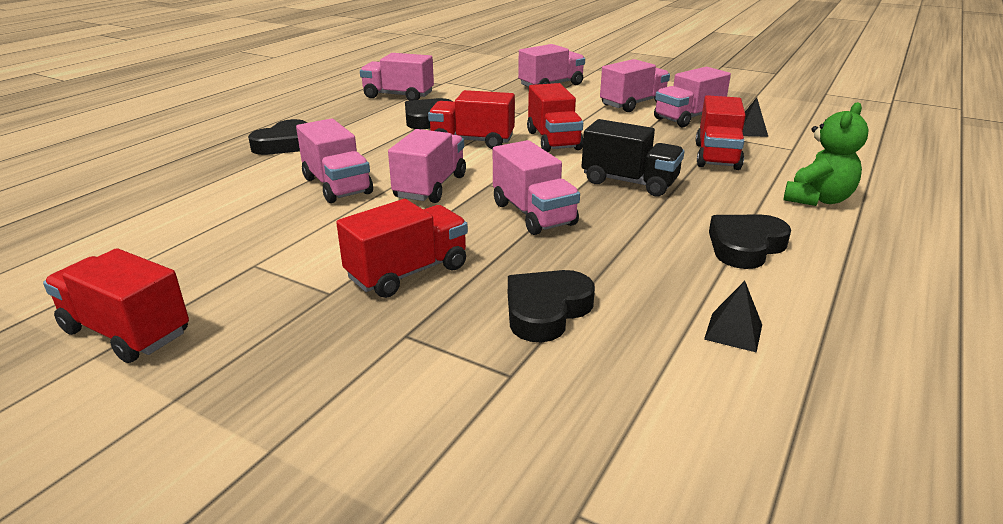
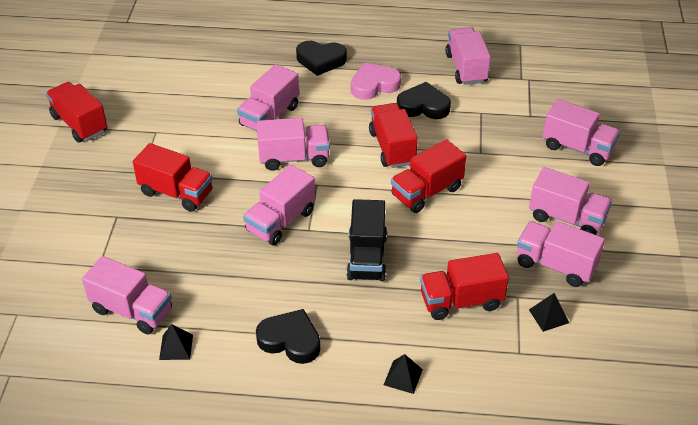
camera: 65 degrees right, 15 degrees up
red truck [43,248,189,363] -> red truck turned 45 degrees counterclockwise [46,82,107,143]
black heart [508,270,595,343] -> none
green teddy bear [783,102,869,206] -> black pyramid [384,354,423,394]
none -> pink truck [82,256,172,334]
none -> pink heart [351,63,401,100]

